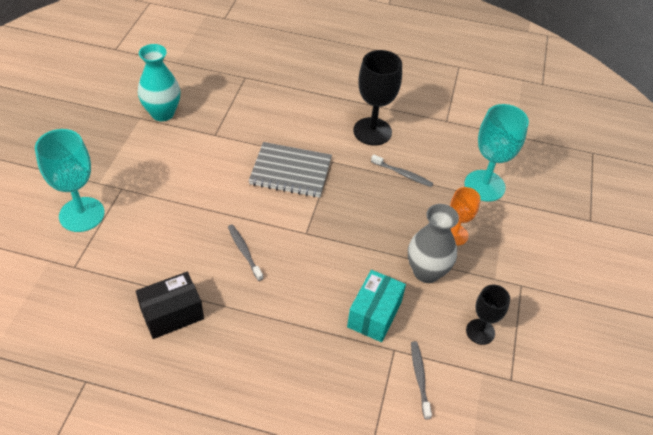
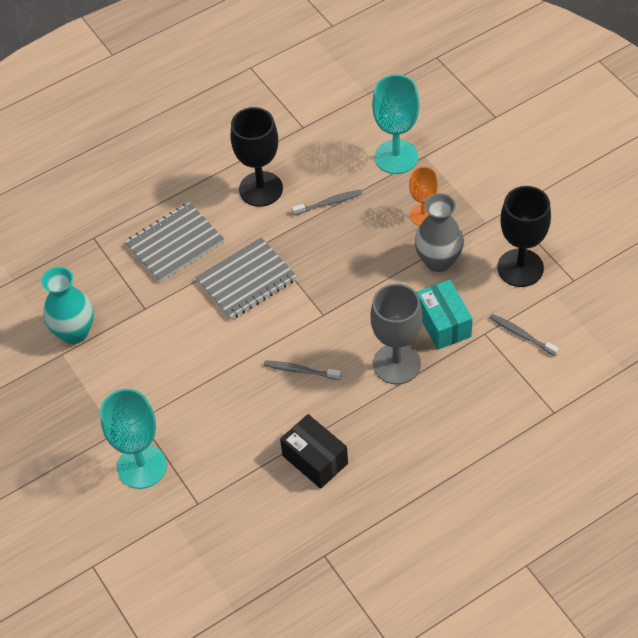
camera: 40 degrees left, 5 degrees up
black box [136,272,204,339] -> black box turned 60 degrees counterclockwise [280,414,348,489]
black goblet [466,285,510,345] -> black goblet [497,186,551,287], size x1.66
none -> grey notebook [125,202,224,282]
none -> grey goblet [370,283,422,385]

